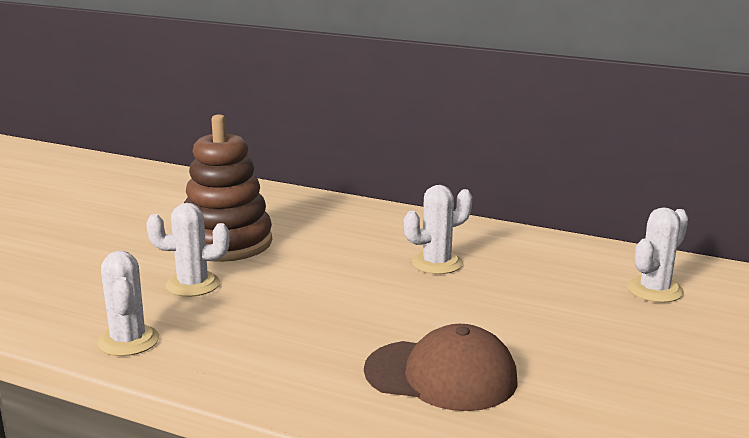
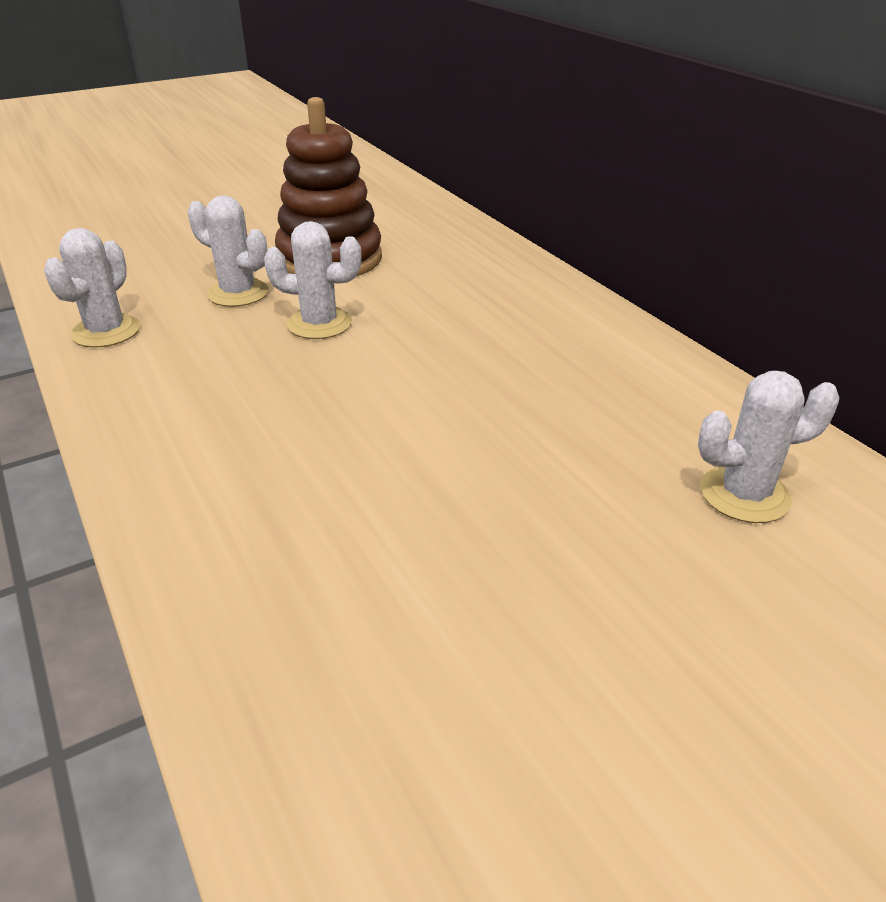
camera: 35 degrees right, 15 degrees up
brown cap [364,324,518,411] -> none
white cactus [404,185,472,274] -> white cactus moved to [264,221,362,339]

